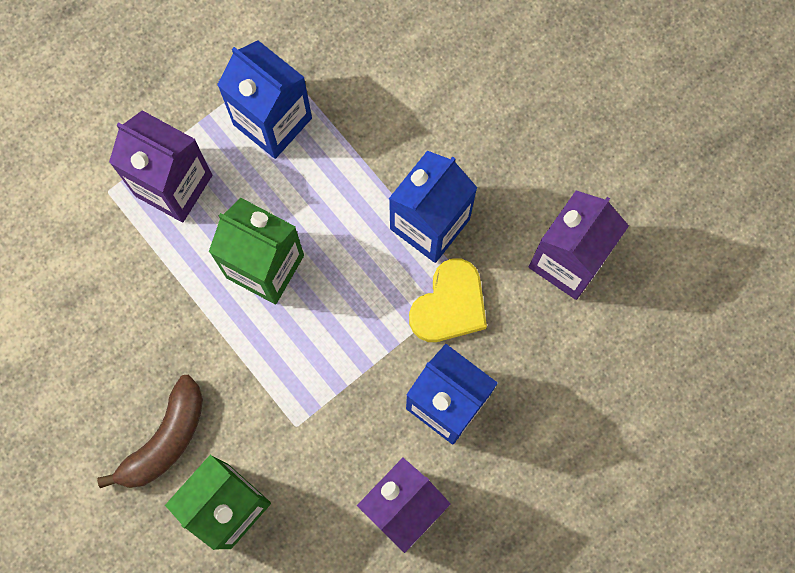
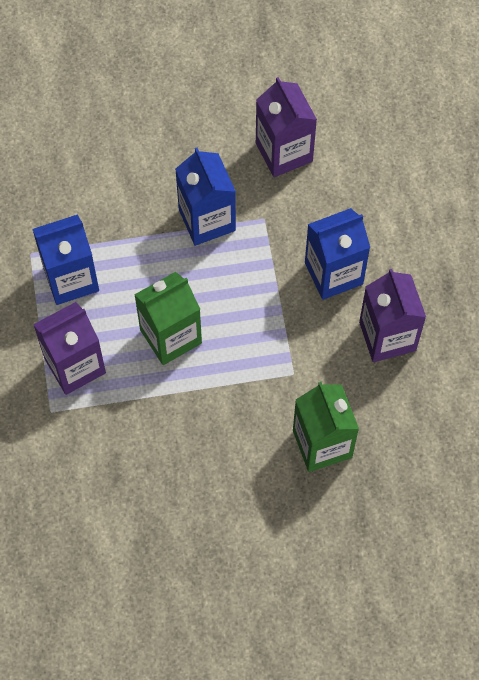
camera: 60 degrees left, 10 degrees down
brown banana [97,375,203,488] -> none
yellow heart [409,258,487,342] -> none

